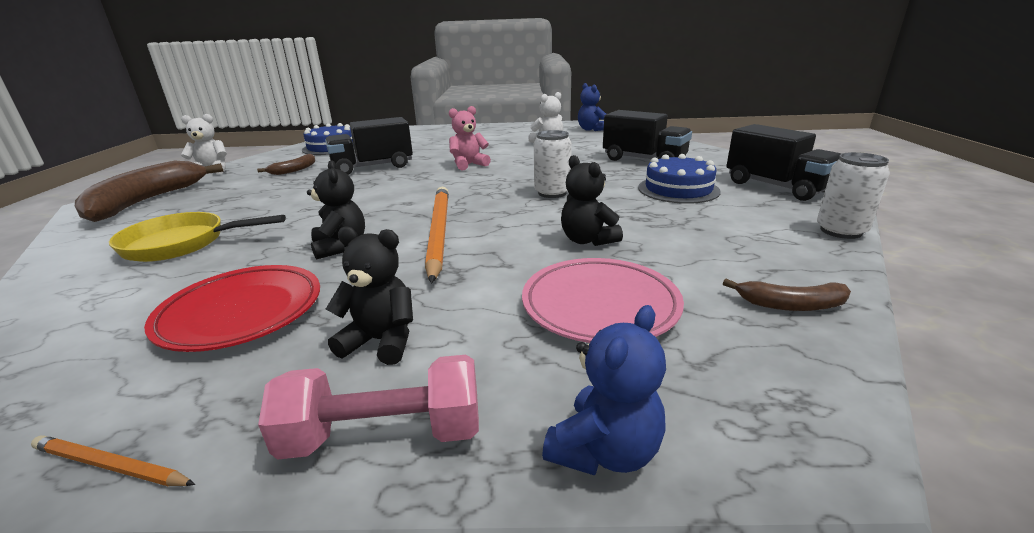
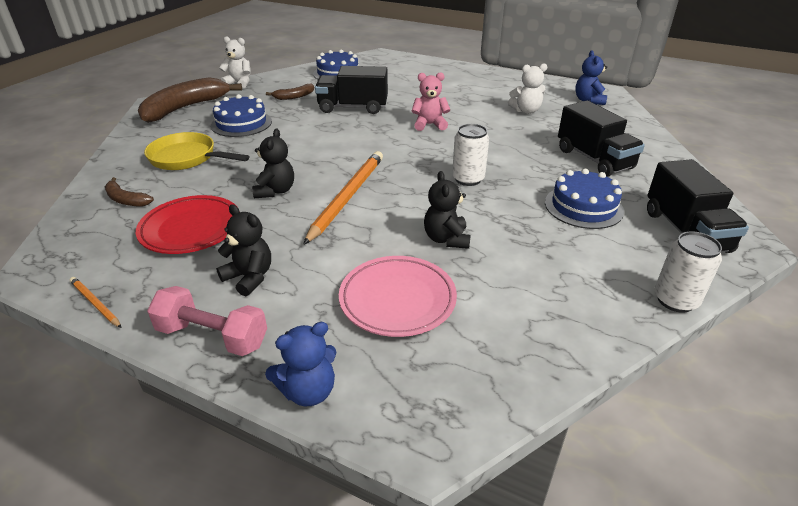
camera: 25 degrees right, 10 degrees up
brown banana [723,279,851,311] -> brown banana moved to [105,177,154,207]
none -> blue cake [211,94,272,137]

